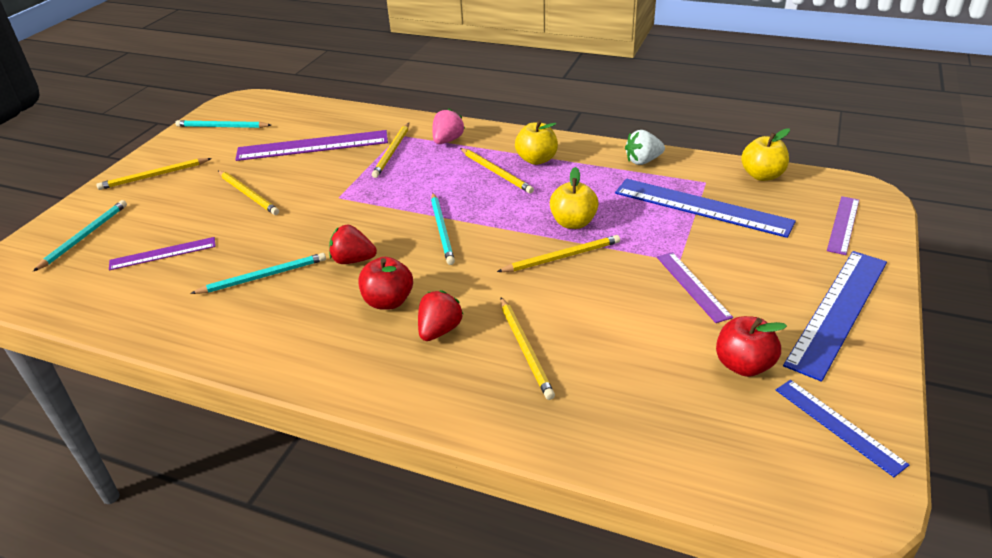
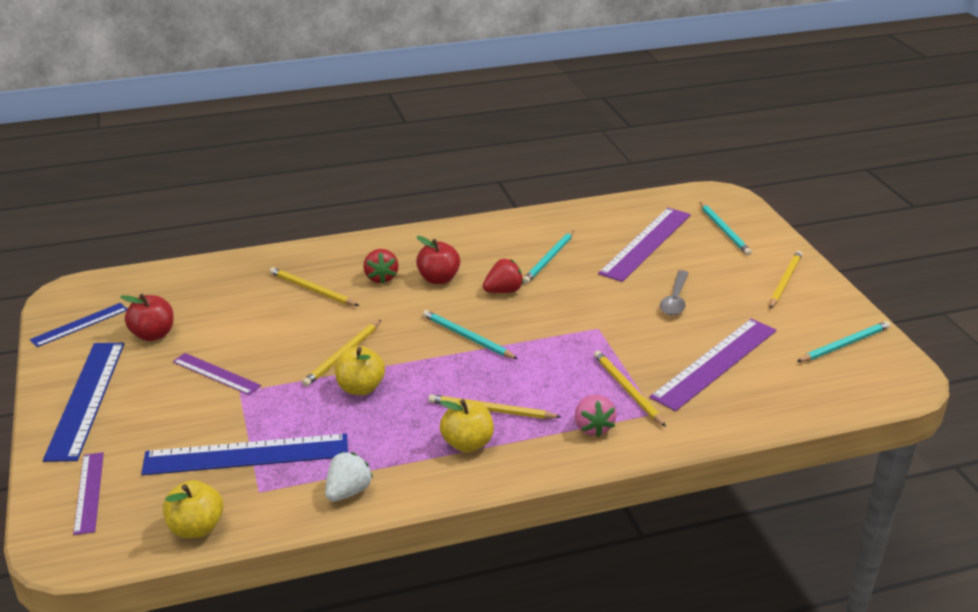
camera: 140 degrees right, 5 degrees down
purple ruler [109,237,216,271] -> purple ruler [598,208,691,282], size x1.77
yellow pencil [218,171,279,215] -> grey spoon [660,270,689,316]
blue ruler [776,380,909,477] -> blue ruler turned 60 degrees counterclockwise [30,303,127,347]

